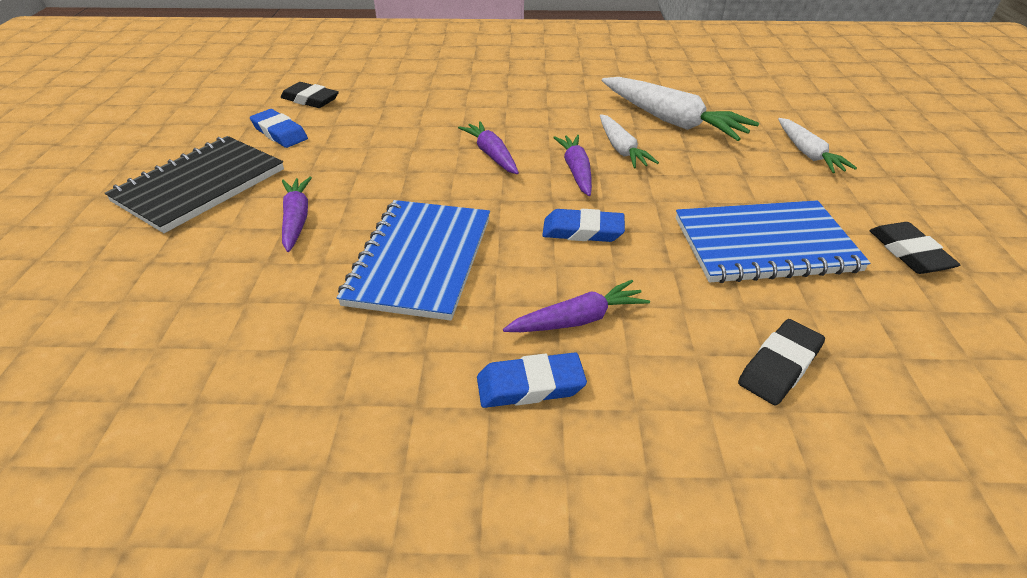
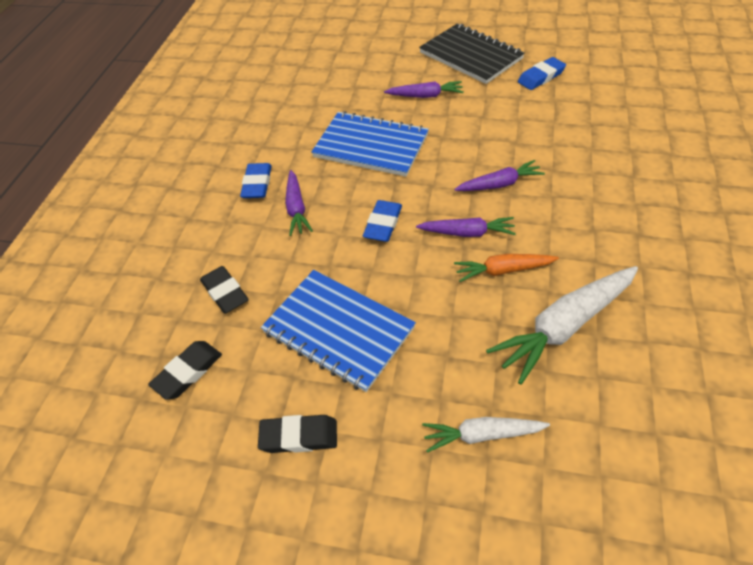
camera: 105 degrees right, 10 degrees up
black eraser [281,82,339,108] -> black eraser moved to [148,341,222,400]
white carrot [600,114,659,168] -> orange carrot [454,254,559,282]
blue notebook [676,200,870,283] -> blue notebook turned 60 degrees counterclockwise [261,270,416,392]

